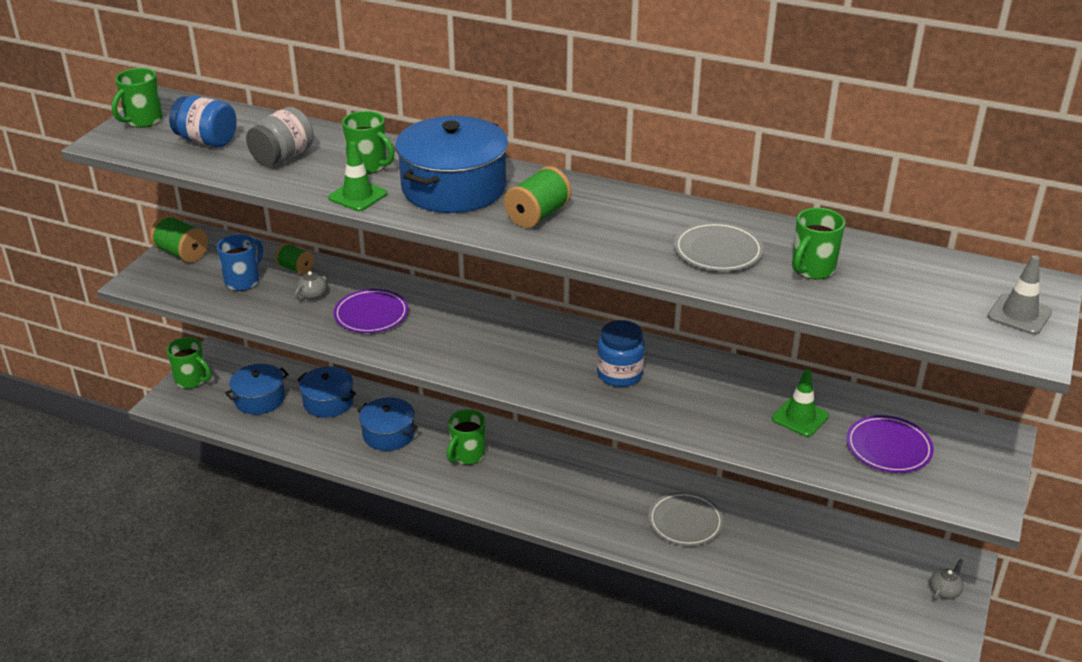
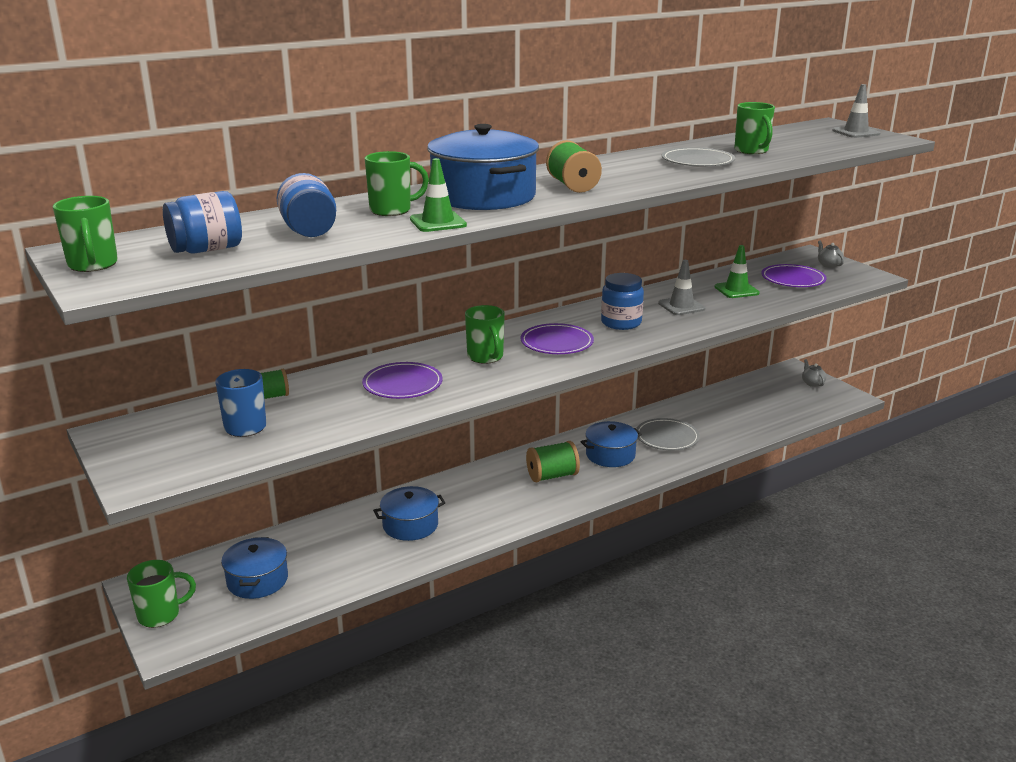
camera: 55 degrees left, 10 degrees down
green spool [150,215,208,263] -> green spool moved to [526,441,580,482]
grey jar [246,107,314,166] -> blue jar [277,173,336,237]
grey teapot [295,264,329,300] -> grey teapot moved to [818,241,844,268]
blue pot [297,366,356,418] -> blue pot moved to [581,421,642,467]
green mug [447,409,485,465] -> green mug moved to [465,305,505,364]
none -> purple plate [520,323,594,354]
none -> grey traffic cone [658,260,705,315]

